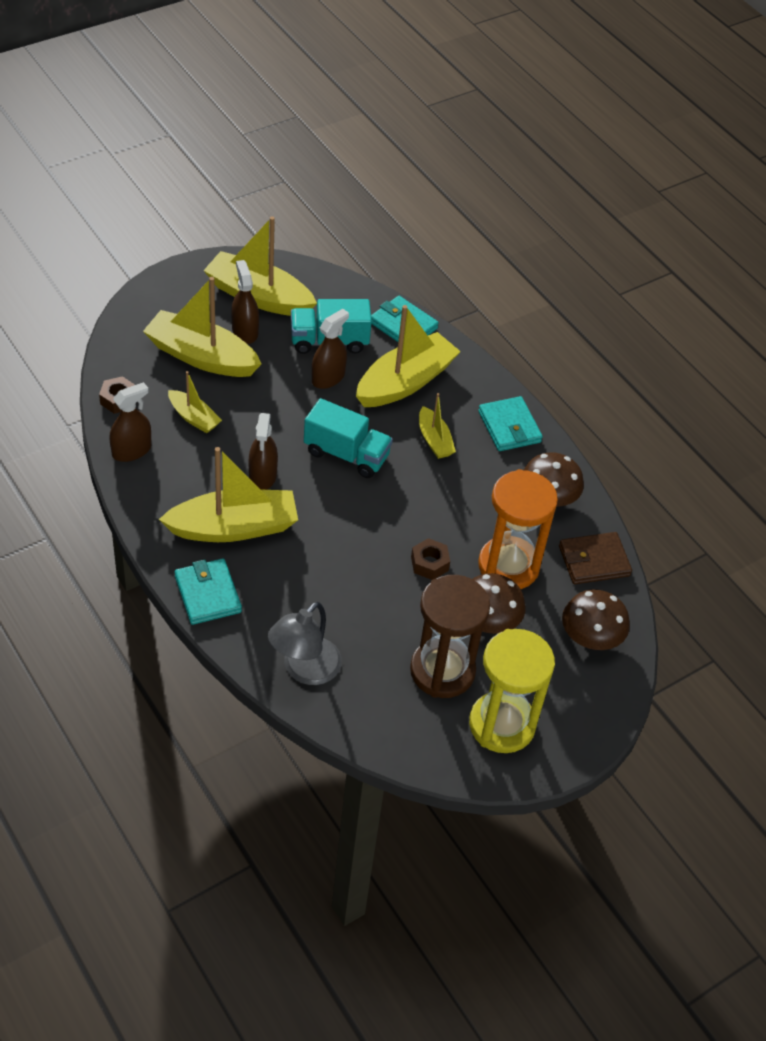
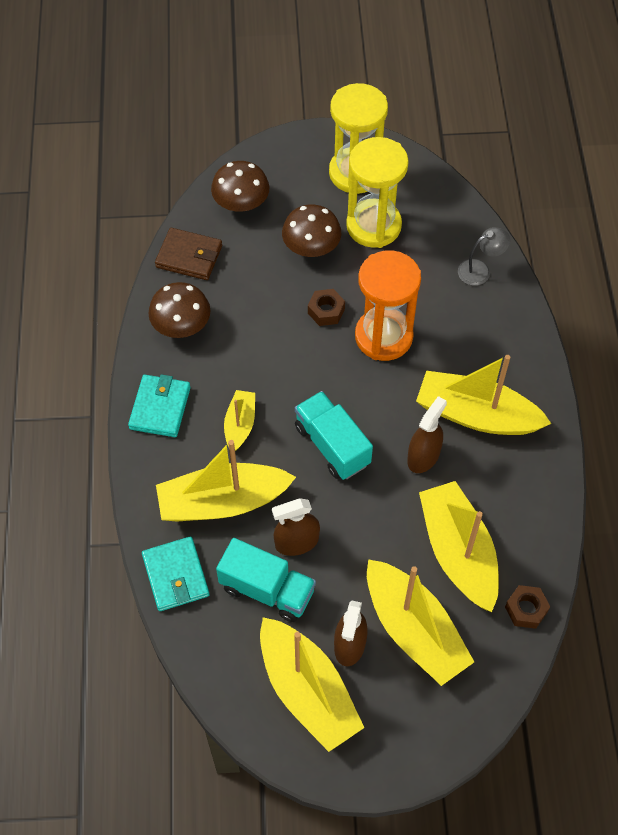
camera: 145 degrees left, 10 degrees up
brown spray bottle [110,382,151,462] -> none
yellow boat [168,371,222,433] -> yellow boat [419,481,499,612], size x1.91
turquoise wallet [175,558,242,625] -> none
grey lamp [268,602,342,685] -> grey lamp [458,227,510,286], size x0.65
brown hourglass [410,575,490,698] -> yellow hourglass [346,137,409,248]
orange hourglass [478,469,558,589] -> orange hourglass moved to [355,250,421,361]

